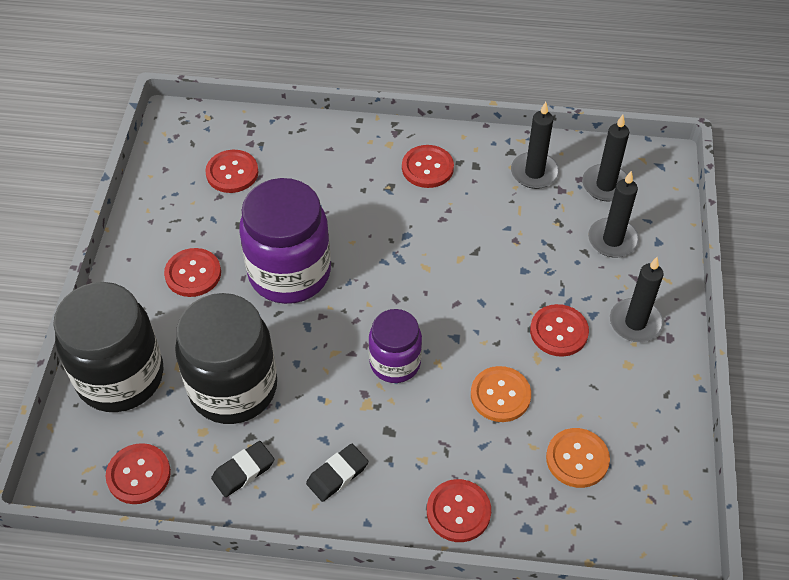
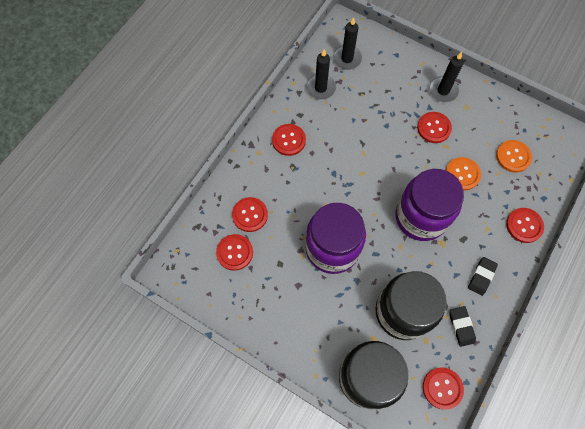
camera: 65 degrees left, 15 degrees up
red button [164,248,221,297] -> red button moved to [232,197,268,232]
black eraser [306,444,368,502] -> black eraser turned 45 degrees clockwise [468,257,498,296]
purple jar [369,309,422,383] -> purple jar [396,169,464,241], size x1.71
black candle [588,171,639,257] -> none

